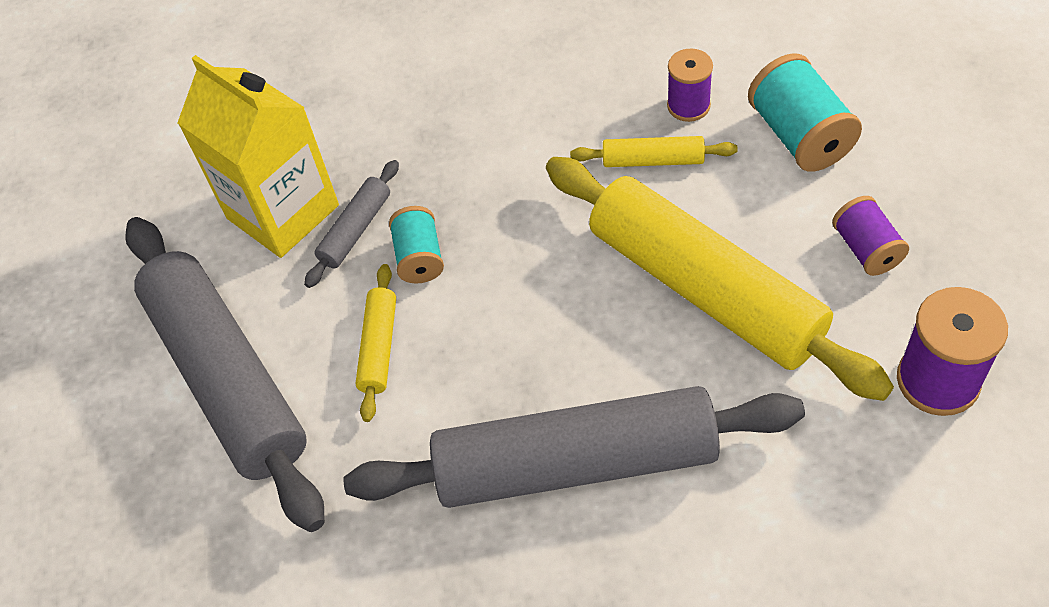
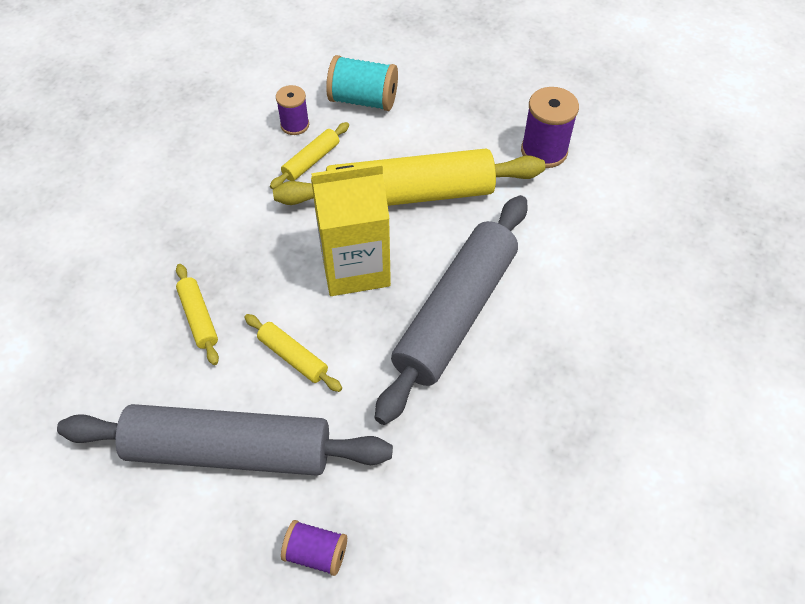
camera: 60 degrees left, 0 degrees up
yellow carton [177,55,339,258] -> yellow carton moved to [311,163,391,296]
grey rolling pin [304,160,399,288] -> yellow rolling pin [176,264,219,365]
turquoise spool [389,206,444,284] -> none
purple spool [832,196,909,276] -> purple spool moved to [281,520,347,576]

